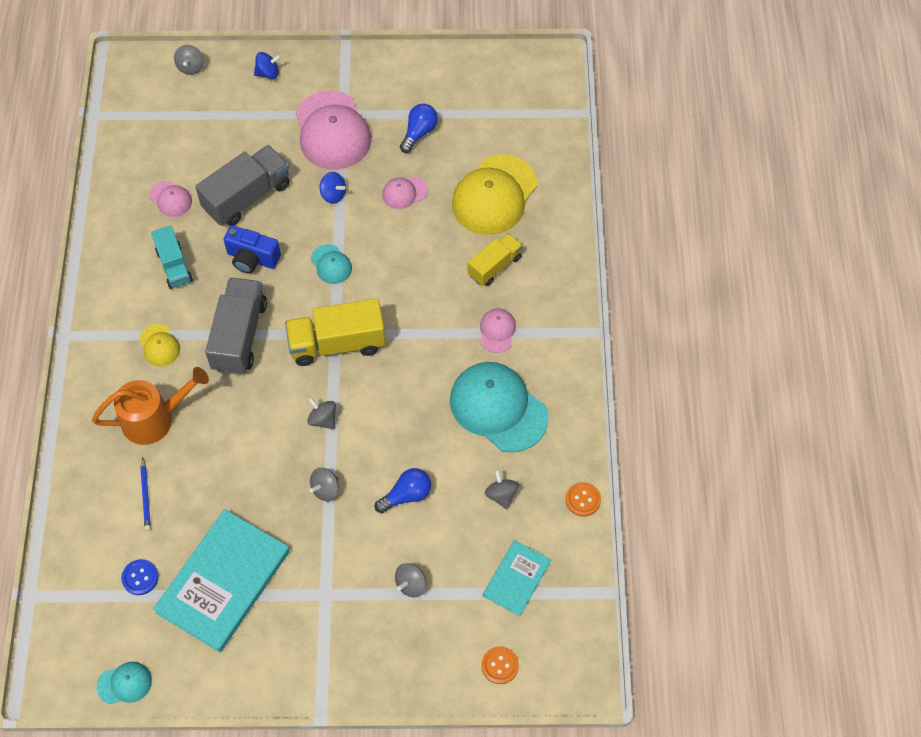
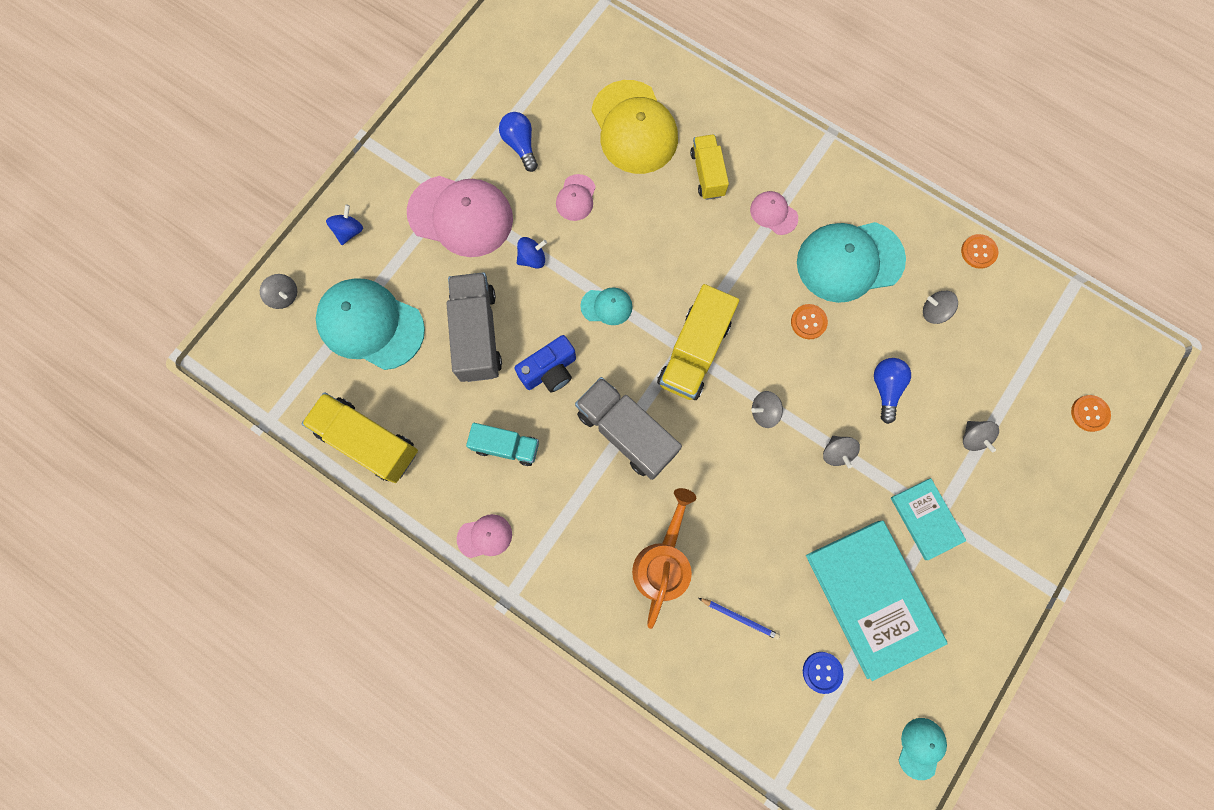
camera: 55 degrees left, 15 degrees up
yellow cap [139,324,180,366] -> none
pink cap [149,181,192,217] -> pink cap moved to [457,514,512,558]
turquoise book [483,540,551,616] -> turquoise book moved to [891,478,967,560]
none -> yellow truck [302,392,418,483]
none -> turquoise cap [316,278,425,370]
none -> orange button [791,304,828,339]

